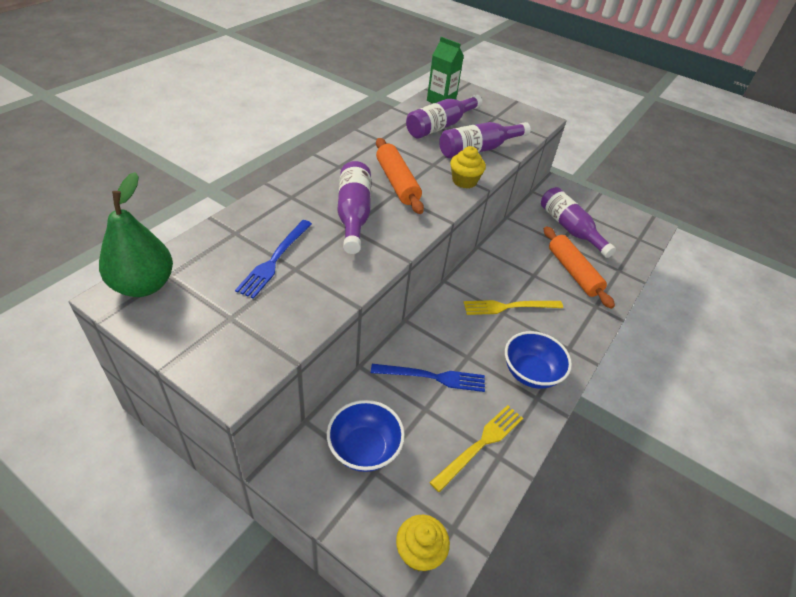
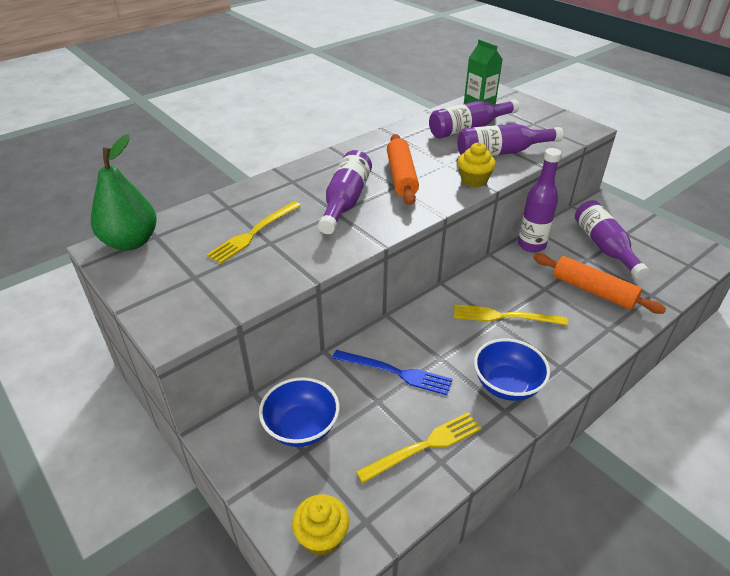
camera: 20 degrees right, 5 degrees down
blue fork [235,220,312,299] -> yellow fork [207,201,301,263]
orange rolling pin [544,226,615,309] -> orange rolling pin turned 45 degrees counterclockwise [533,253,666,314]
none -> purple bottle [518,148,561,252]

